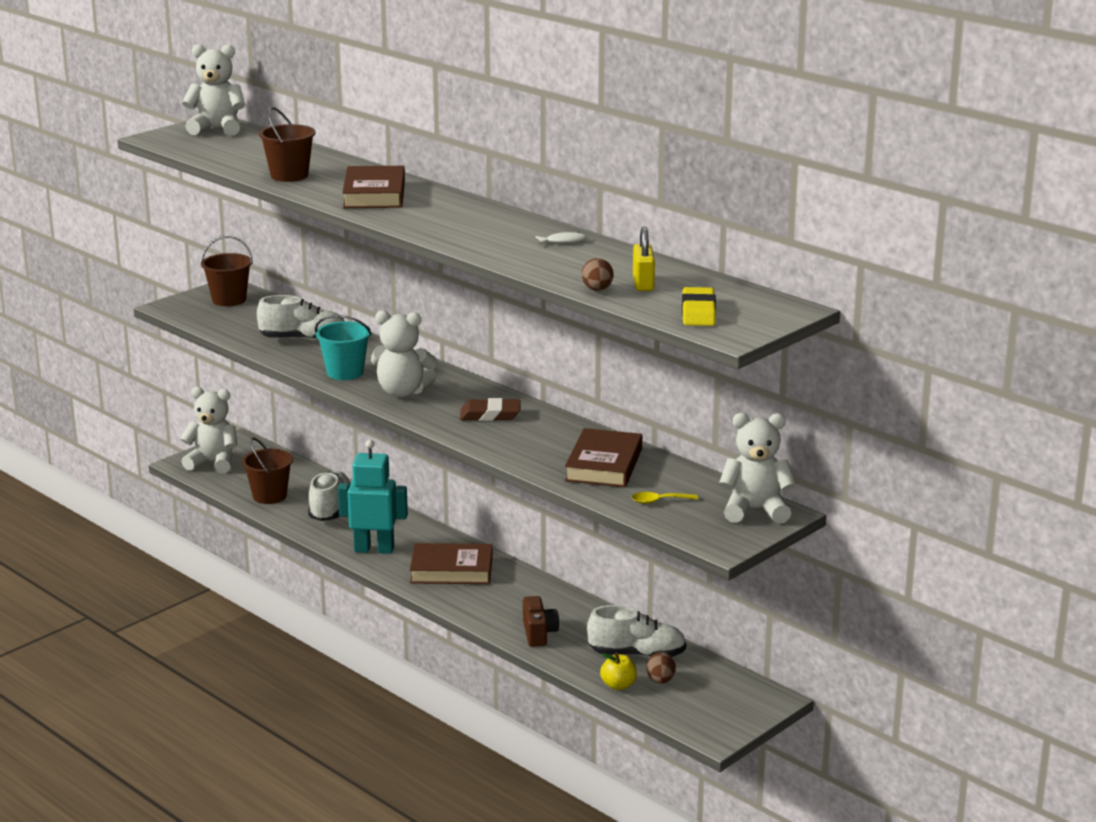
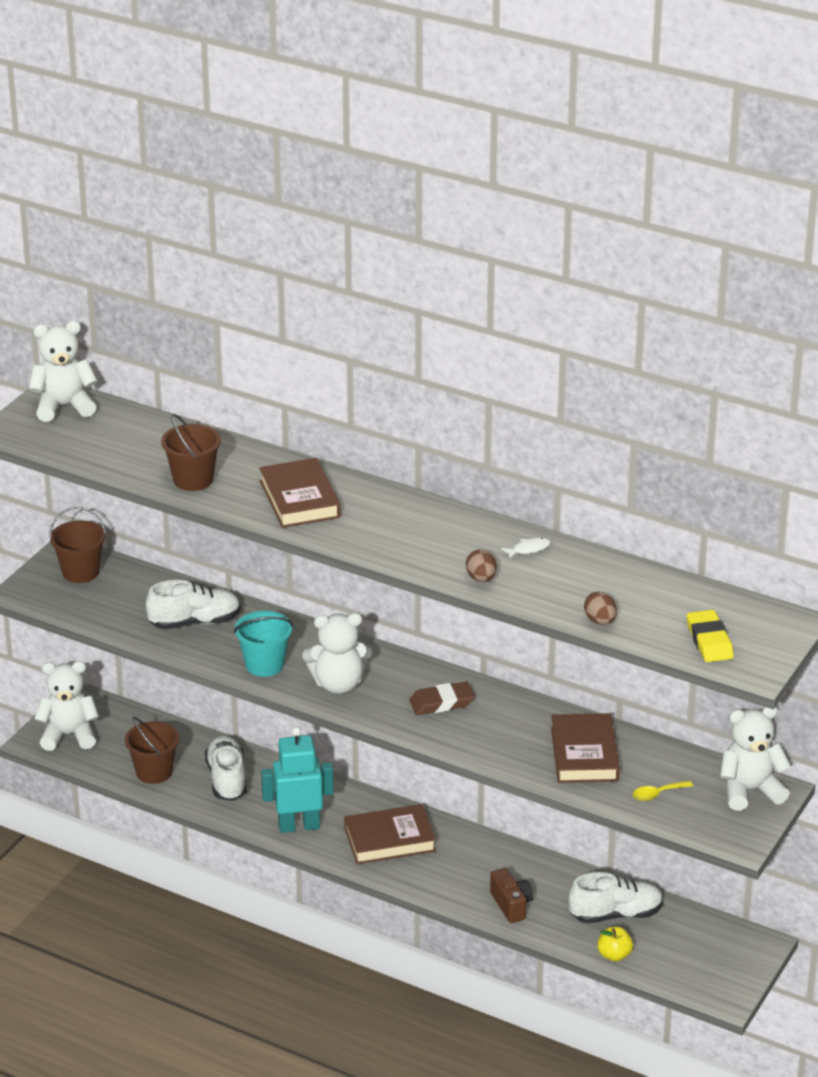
camera: 15 degrees left, 10 degrees up
yellow padlock [633,227,655,291] -> none
brown egg [647,652,676,684] -> brown egg moved to [466,550,497,582]

